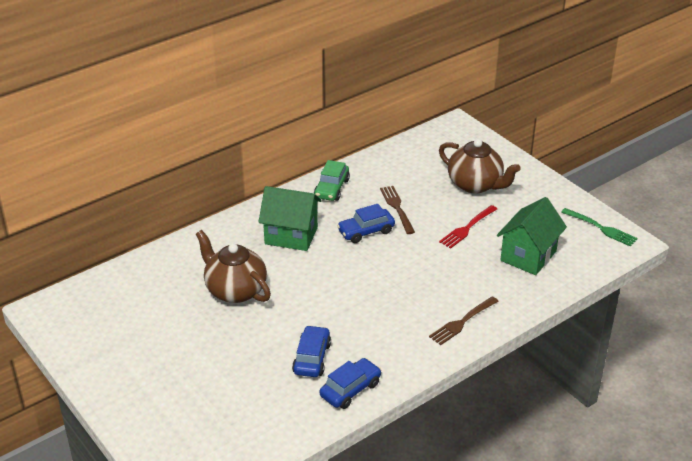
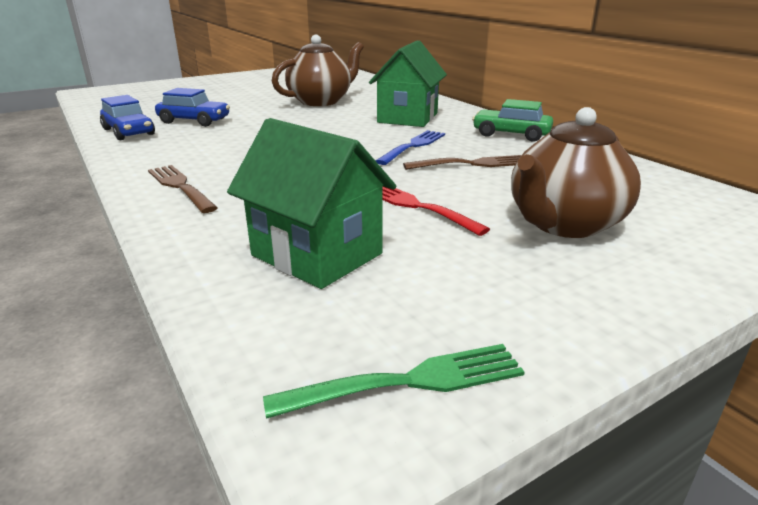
camera: 95 degrees right, 10 degrees down
blue car [337,204,395,243] -> blue fork [376,130,445,165]
green fork [561,208,638,247] -> green fork turned 150 degrees counterclockwise [263,344,524,419]

